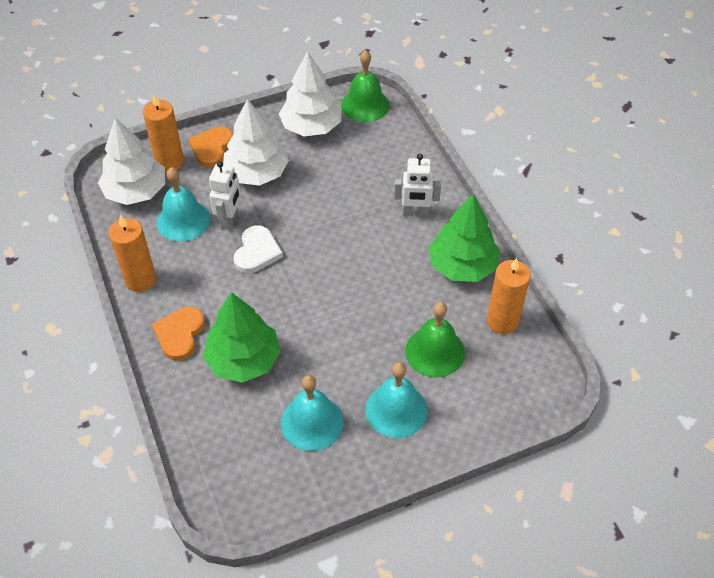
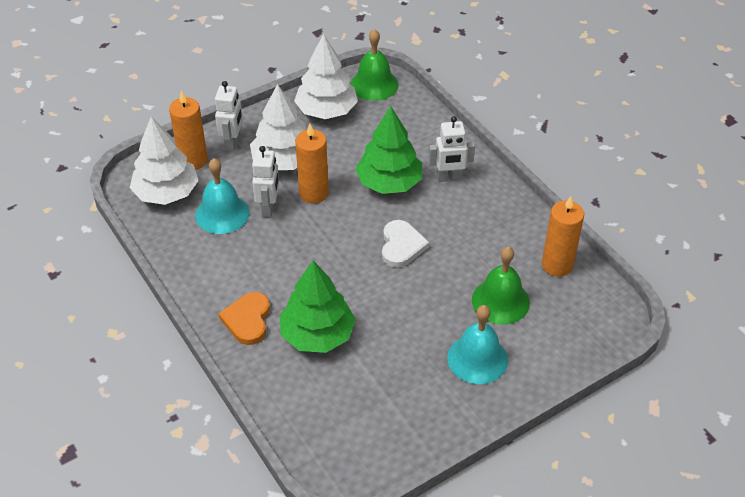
camera: 10 degrees left, 5 degrees down
orange candle [109,215,156,292] -> orange candle moved to [295,124,329,204]
orange heart [188,126,233,168] -> white robot [215,81,243,151]
white heart [233,225,283,274] -> white heart moved to [382,220,429,268]
turquoise bell [281,375,344,451] -> none
green tree [428,194,500,282] -> green tree moved to [355,106,422,194]

